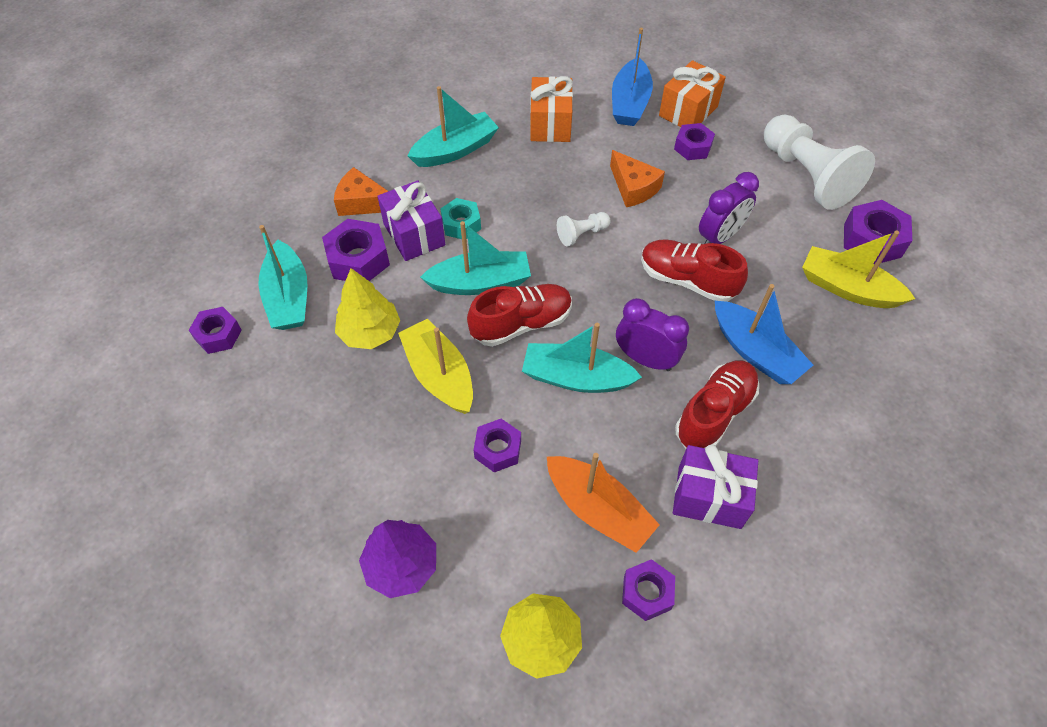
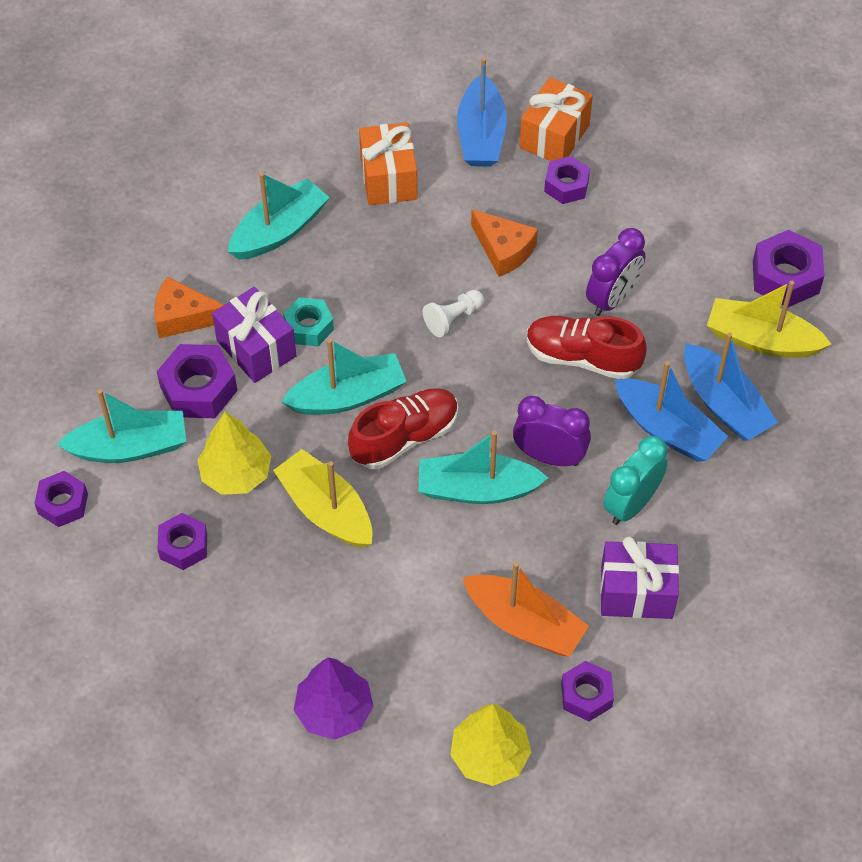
camera: 10 degrees left, 0 degrees up
turquoise boat [258,225,308,330] -> turquoise boat turned 75 degrees counterclockwise [57,389,186,463]
purple nut [474,419,521,472] -> purple nut moved to [158,513,207,570]
red shoe [675,361,759,449] -> turquoise clock [603,436,668,525]
white pawn [764,115,875,210] -> none
none -> blue boat [684,333,778,441]

